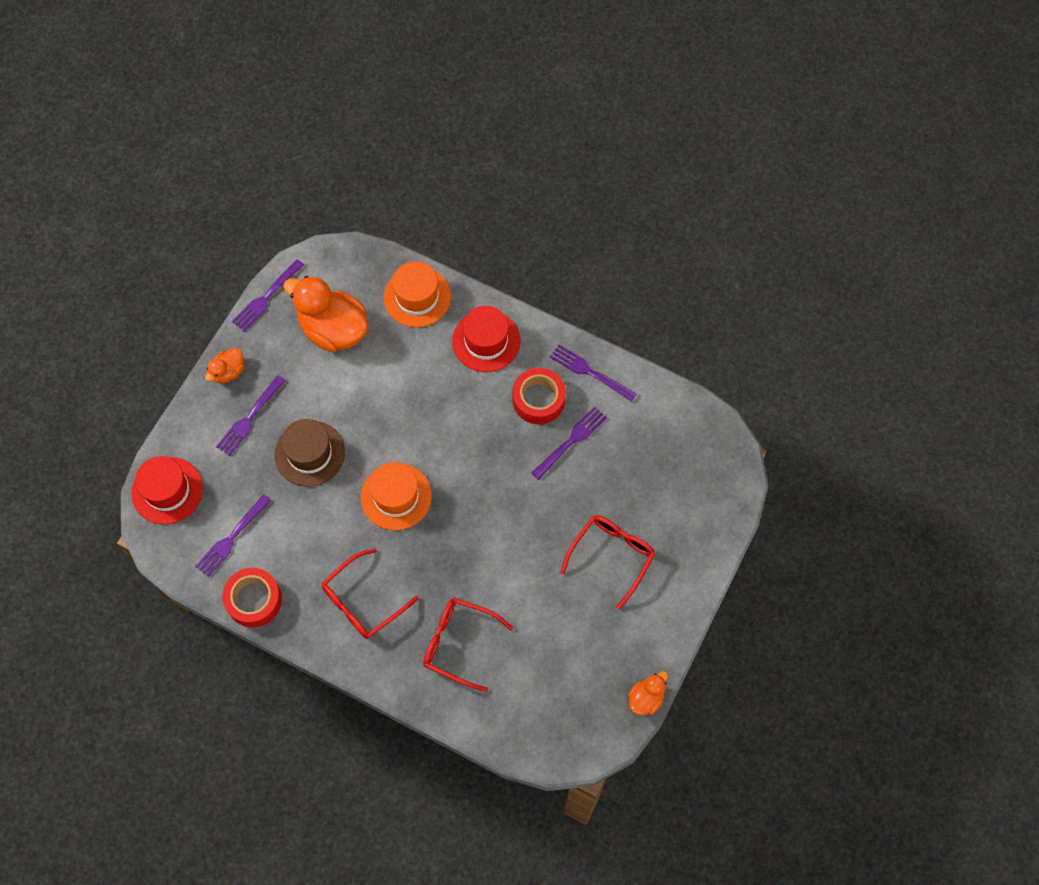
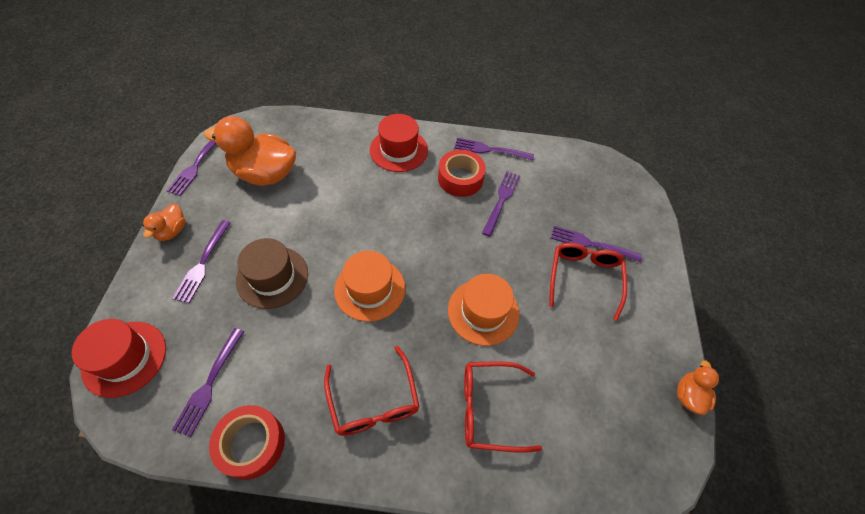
camera: 25 degrees left, 10 degrees down
red glasses [322,548,419,639] -> red glasses turned 45 degrees counterclockwise [324,346,420,436]
orange hat [384,261,451,327] -> orange hat moved to [448,274,519,346]
none -> purple fork [551,226,642,262]

